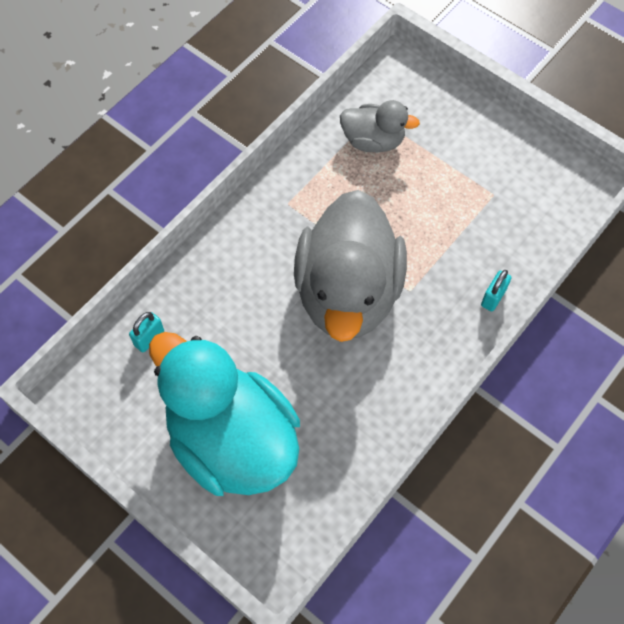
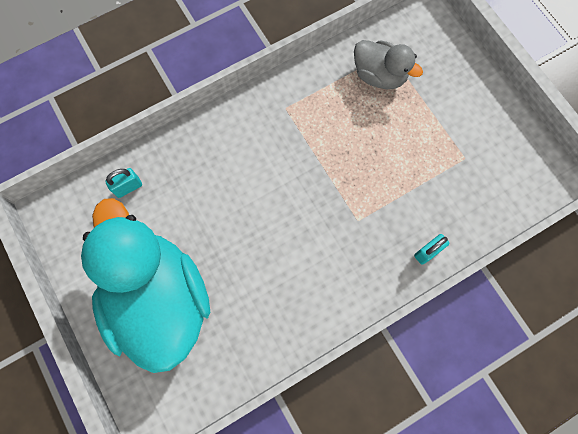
camera: 20 degrees right, 10 degrees up
grey duck [294,190,407,342] -> none

